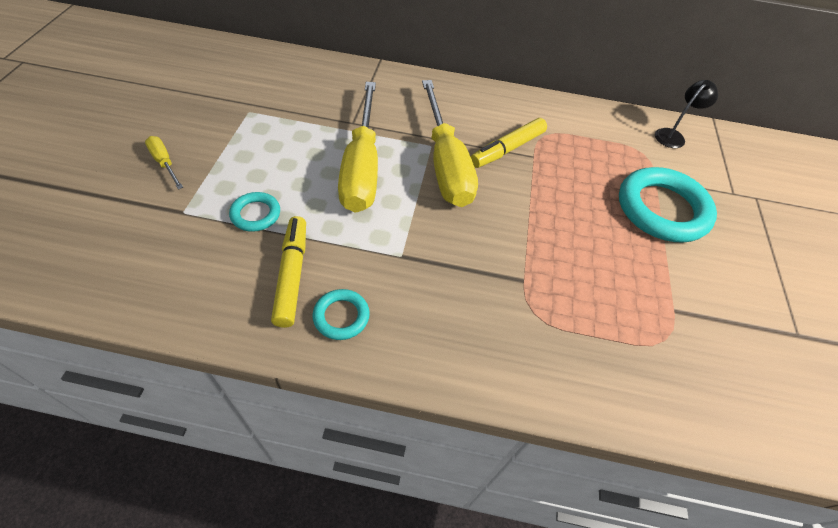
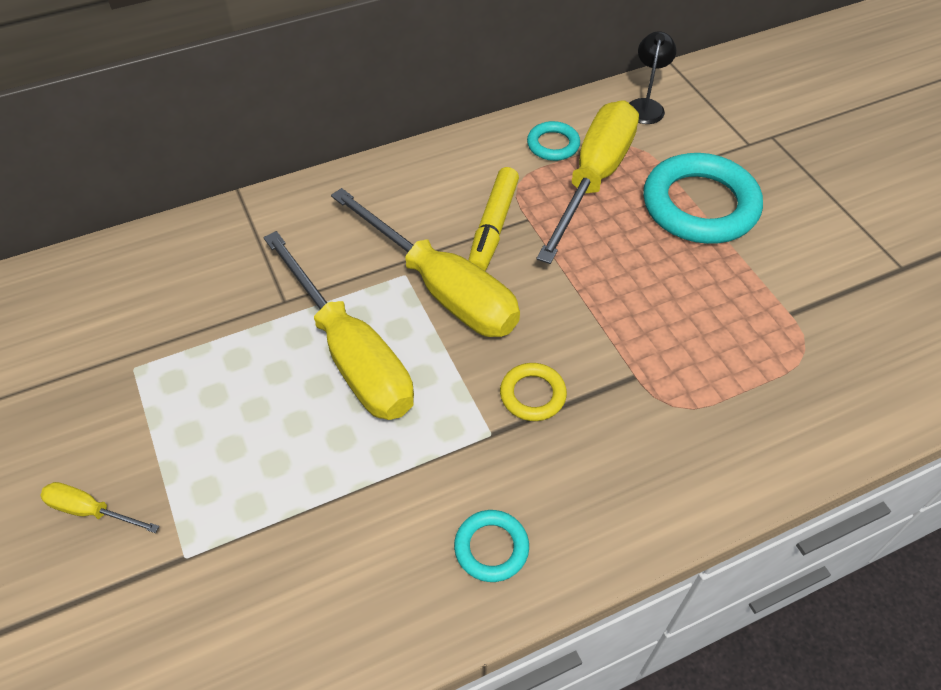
camera: 30 degrees left, 0 degrees up
turquoise ring [229,192,280,232] -> turquoise ring moved to [527,121,580,161]
yellow marker [271,216,306,328] -> none
none -> yellow ring [500,363,567,421]
none -> yellow screwdriver [537,100,639,264]

